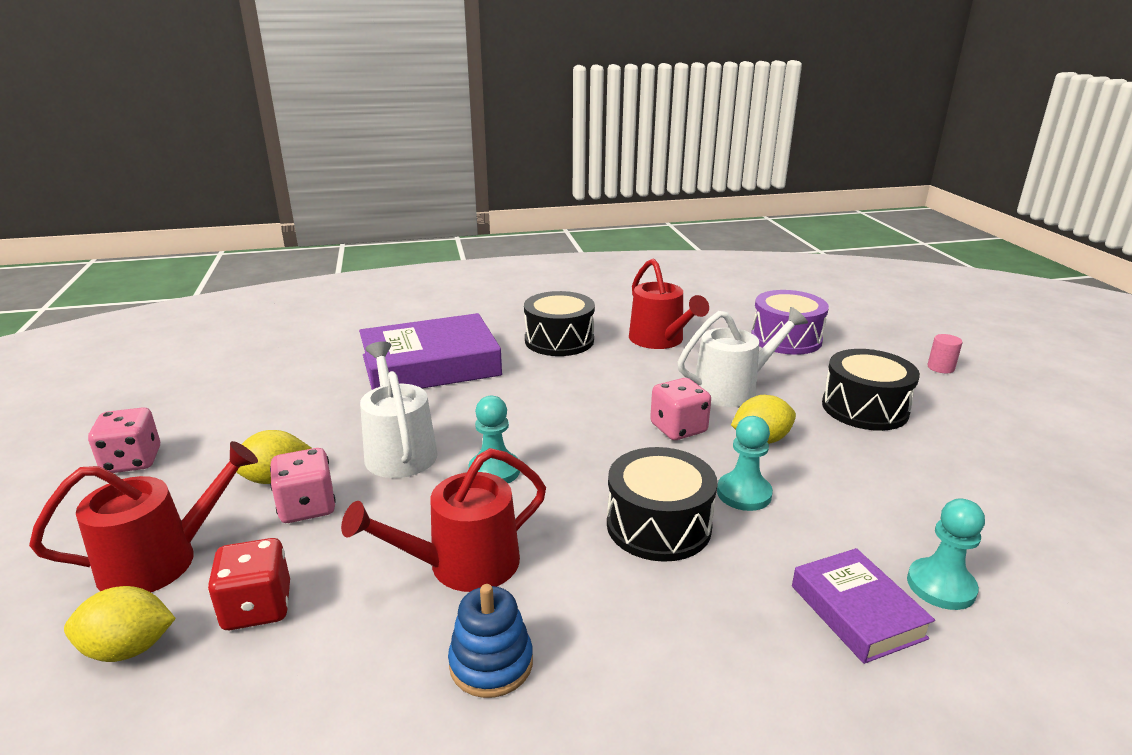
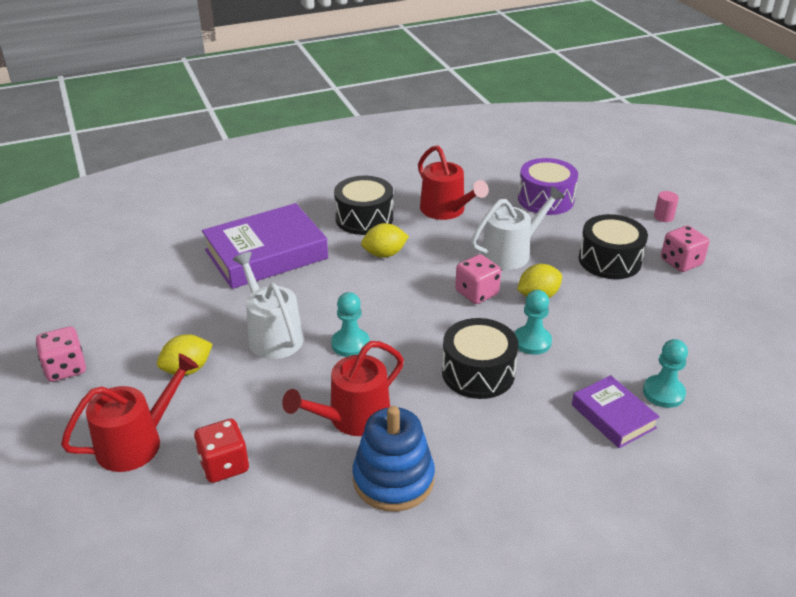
camera: 10 degrees left, 10 degrees up
yellow lemon [64,586,176,662] -> yellow lemon moved to [361,223,409,258]
pink dice [270,448,336,523] -> pink dice moved to [661,226,709,272]
blue stacking toy [448,584,533,698] -> blue stacking toy [352,406,435,512], size x1.53

